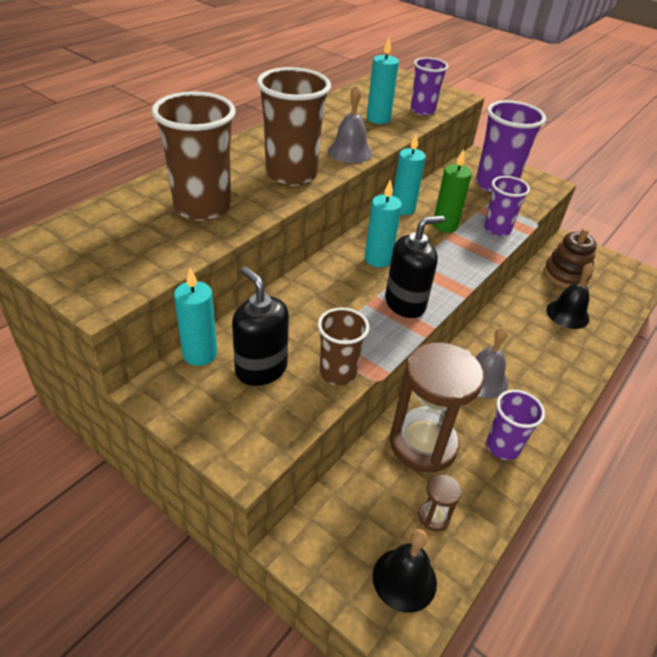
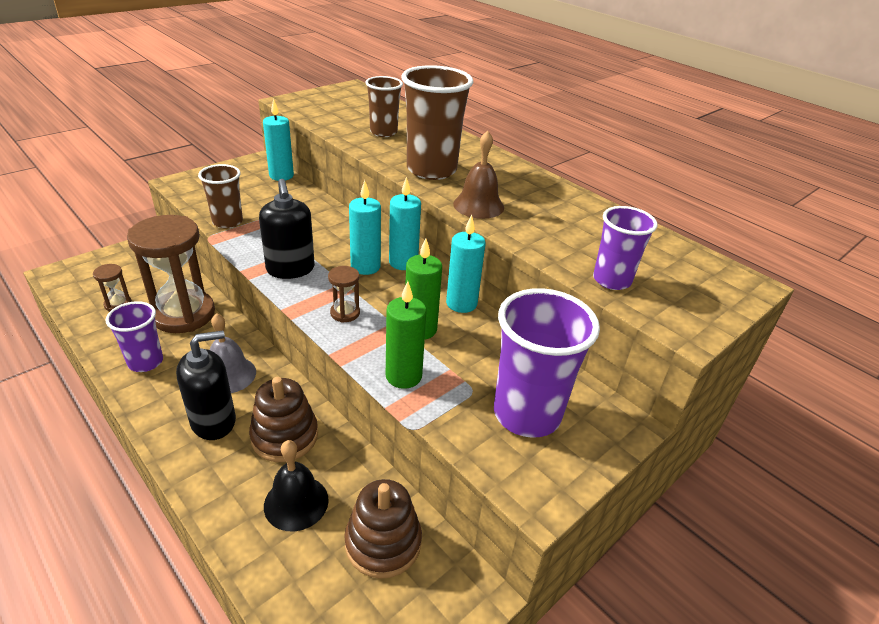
camera: 100 degrees right, 5 degrees down
brown cup [151,91,236,221] -> brown cup [365,76,403,137], size x0.60
black soap dispenser [232,267,289,386] -> black soap dispenser moved to [176,331,236,440]
grey bell [328,85,372,163] -> brown bell [453,131,504,219]
turquoise candle [367,37,399,124] -> turquoise candle moved to [389,177,421,270]
black bell [373,529,437,613] -> none
purple cup [484,176,530,236] -> green candle [386,281,427,389]
none -> brown stacking toy [249,377,318,462]
none -> brown hourglass [328,266,360,323]

